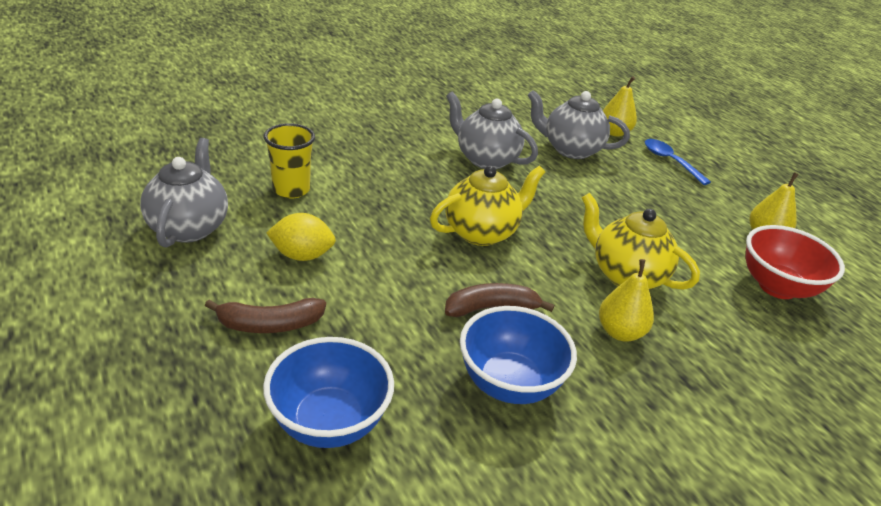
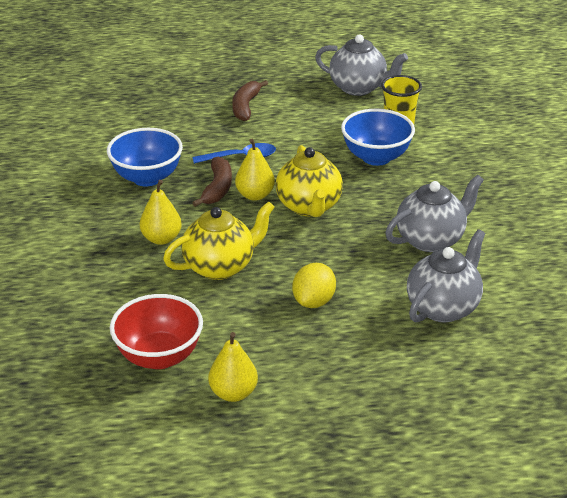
camera: 115 degrees right, 0 degrees up
blue bowl [263,337,394,448] -> blue bowl moved to [341,109,415,166]
yellow lemon [266,213,336,261] -> yellow lemon moved to [292,263,336,308]
yellow pear [603,76,637,137] -> yellow pear moved to [235,139,275,201]
blue spoon [645,139,711,185] -> blue spoon moved to [192,143,276,164]

